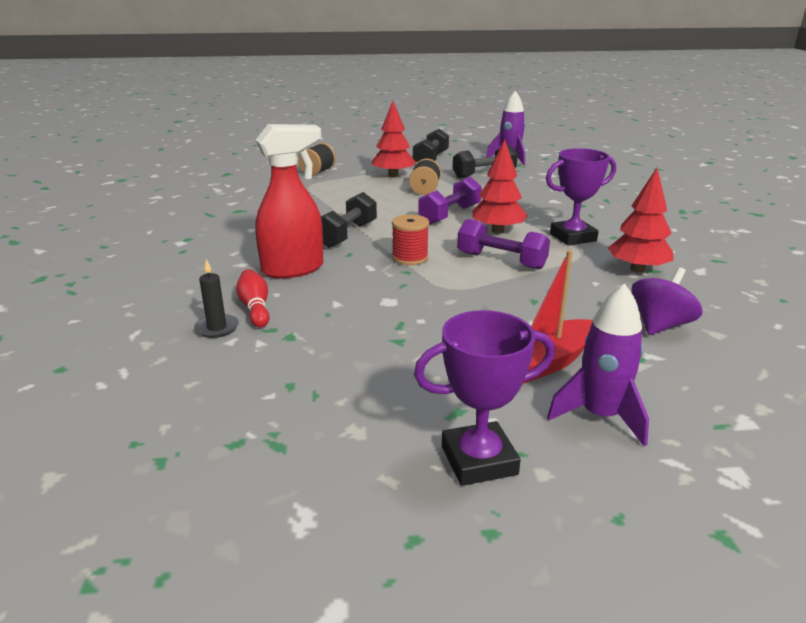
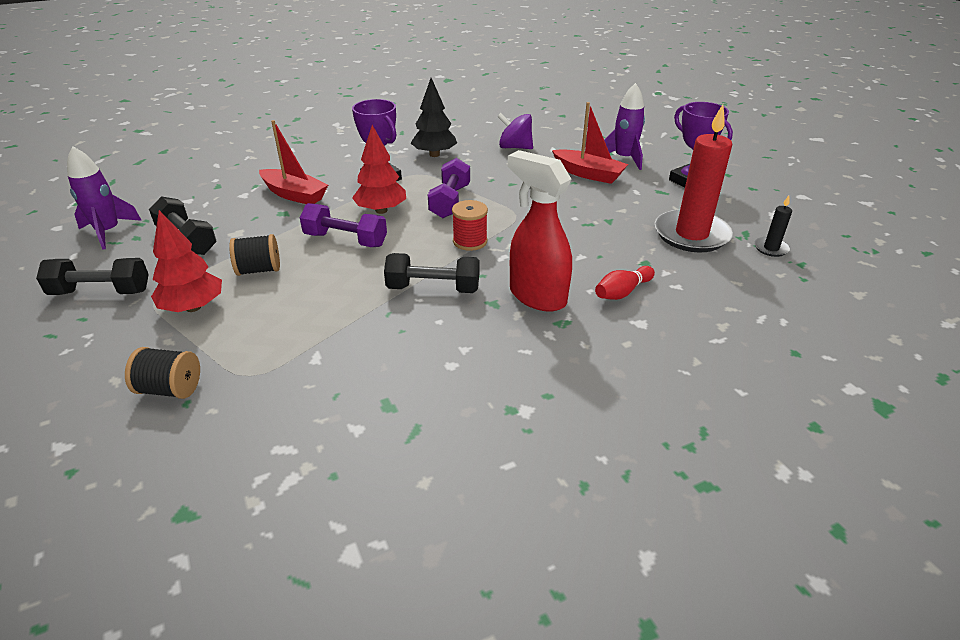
camera: 110 degrees left, 10 degrees up
black candle [194,259,239,338] -> black candle moved to [754,196,792,257]
red tree [608,168,674,273] -> black tree [411,78,457,157]
none -> red boat [259,120,328,204]
none -> red candle [655,105,733,253]

